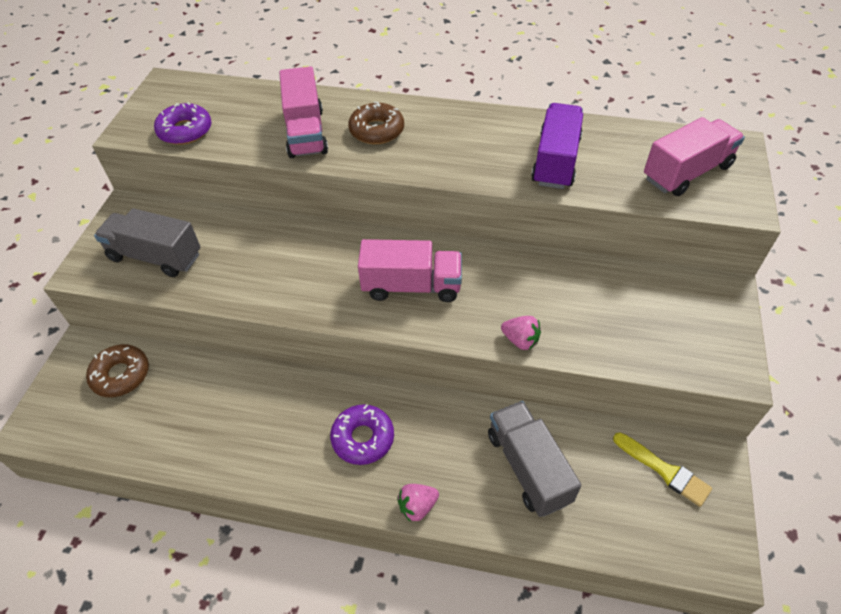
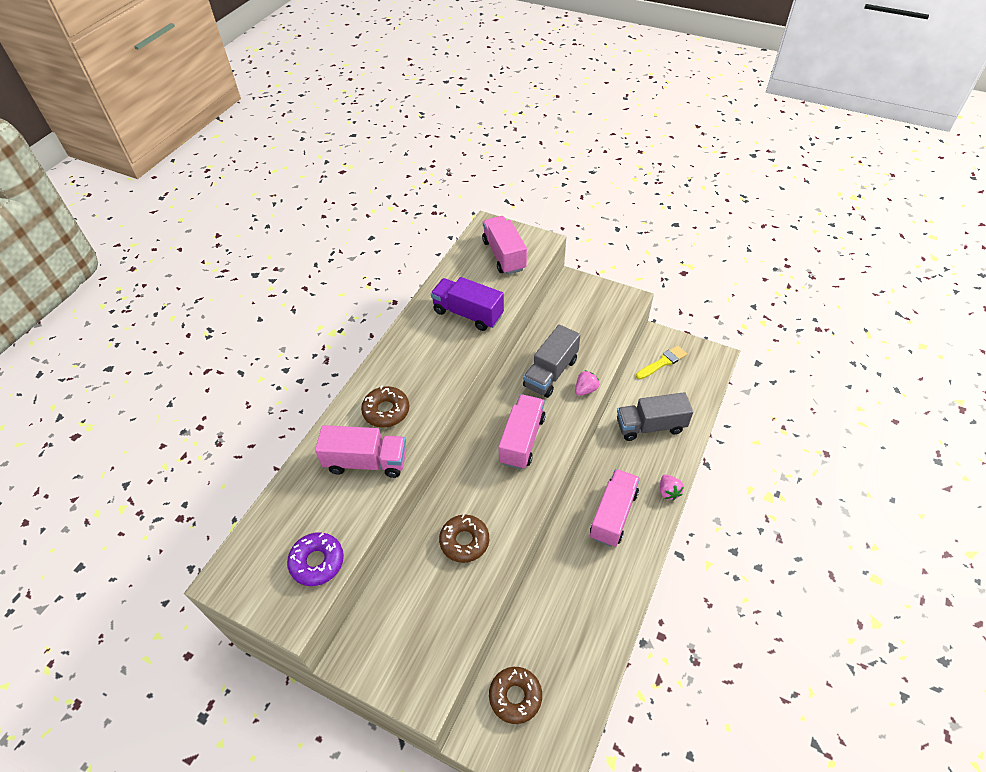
camera: 75 degrees left, 0 degrees up
grey truck [94,208,201,277] -> grey truck moved to [523,325,580,398]
purple donut [330,404,394,465] -> pink truck [590,469,640,547]
none -> brown donut [439,514,489,563]

